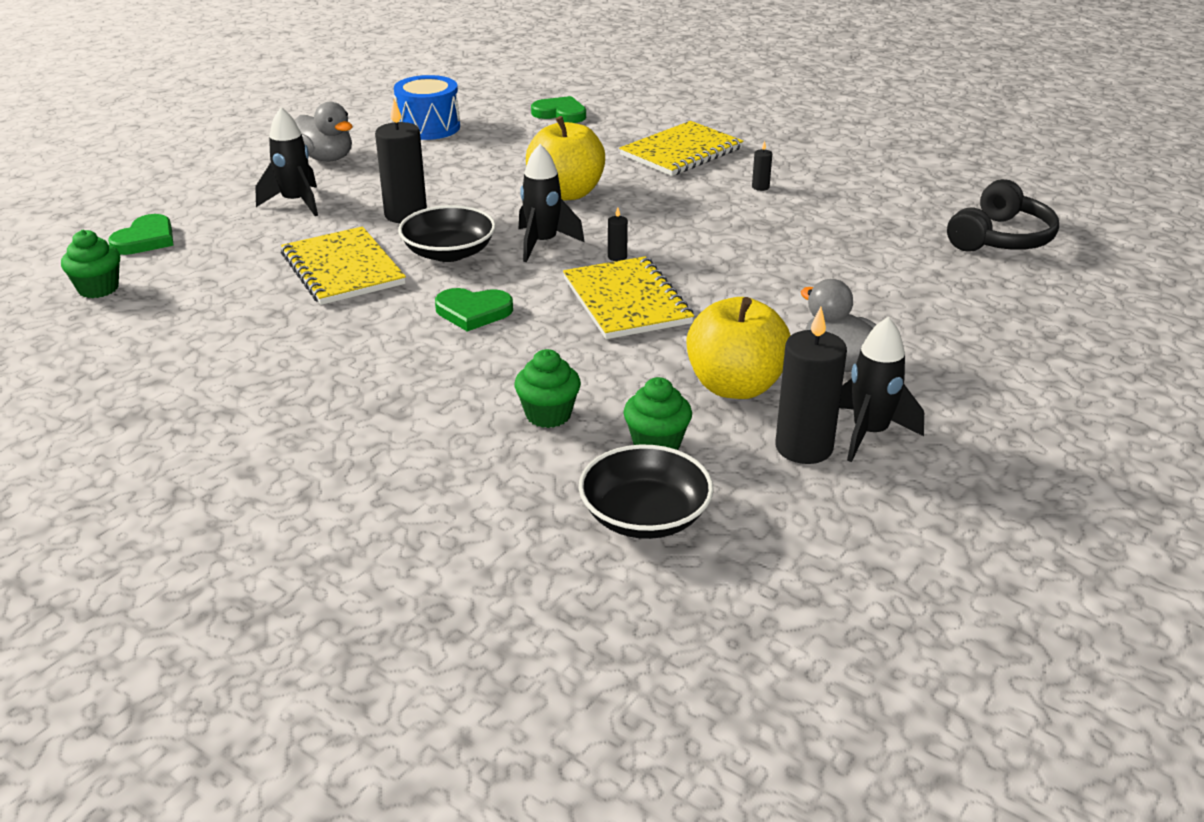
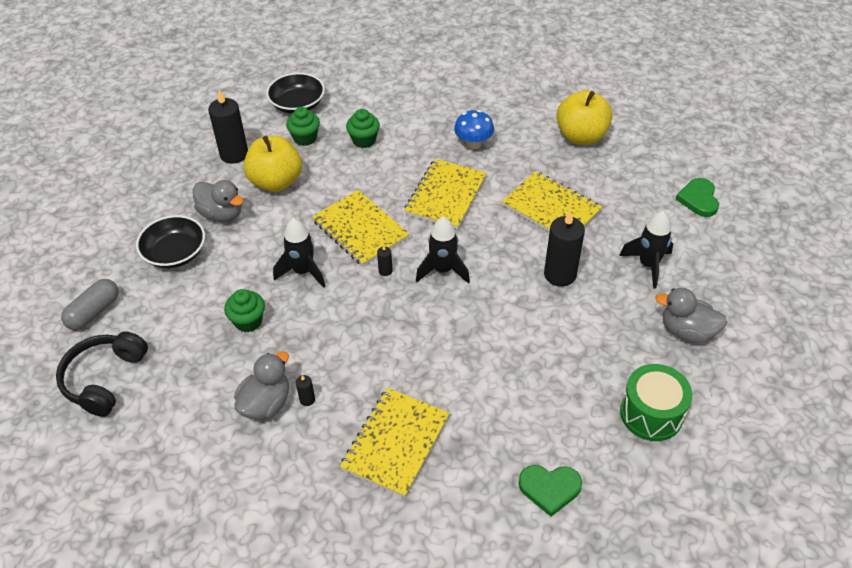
camera: 160 degrees right, 15 degrees up
green cupcake [61,230,120,298] -> green cupcake moved to [224,289,265,332]
blue drum [394,75,460,140] -> green drum [620,364,692,441]
black bowl [398,205,496,262] -> black bowl moved to [136,215,205,268]
green heart [435,288,513,332] -> yellow notebook [404,159,487,229]
yellow apple [526,116,605,200] -> yellow apple moved to [556,90,613,145]
black rocket [839,317,924,462] -> black rocket moved to [273,218,325,288]
none -> grey capsule [61,279,119,330]
none -> grey duck [234,351,289,420]
none -> blue mushroom [454,110,494,149]

